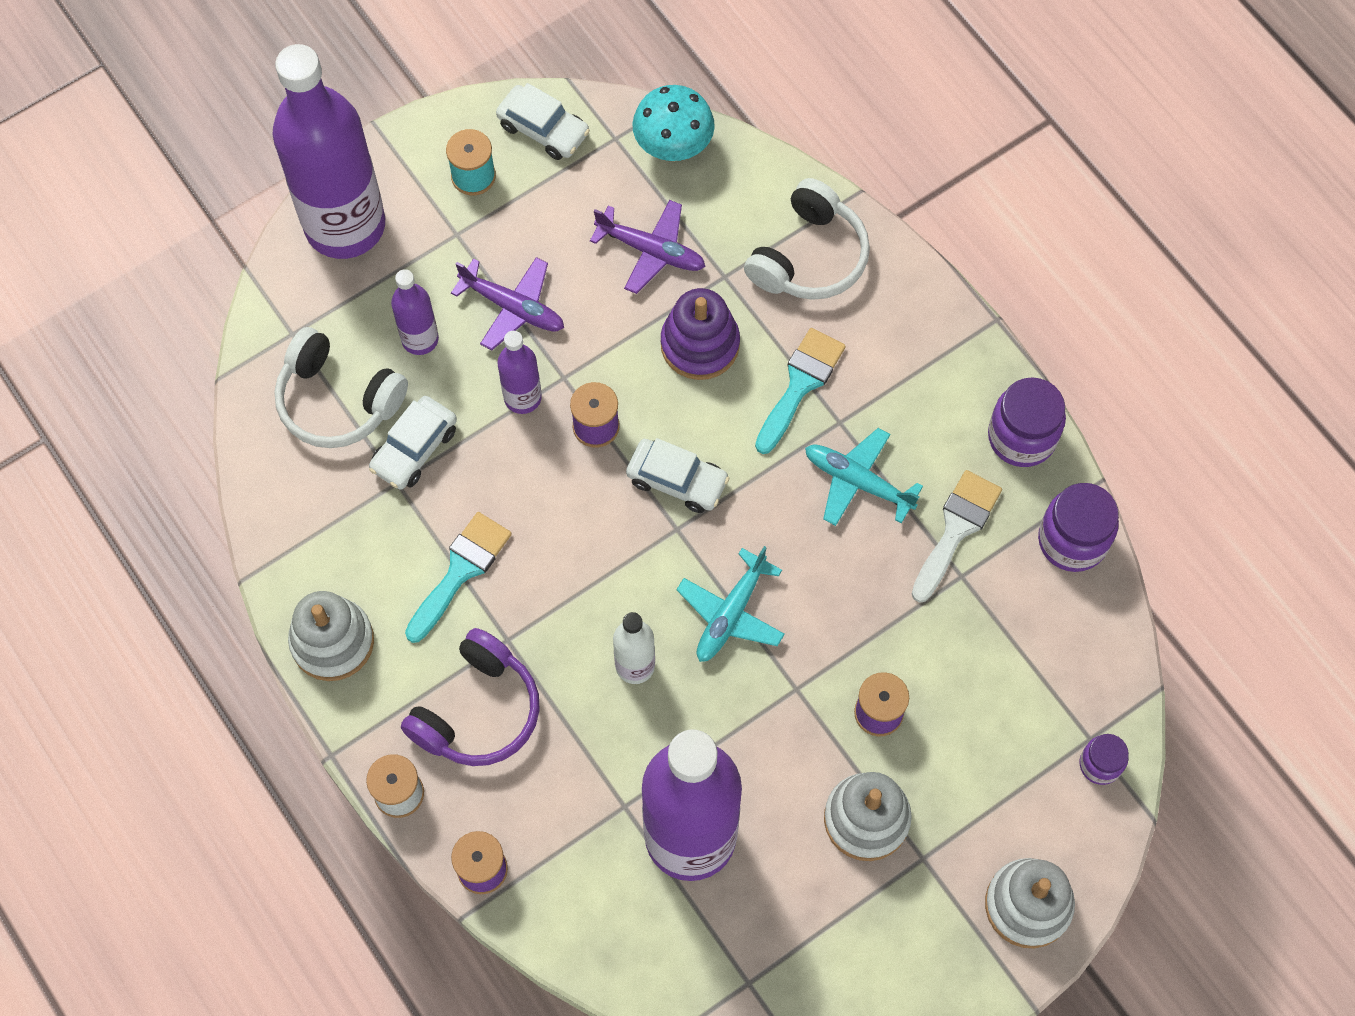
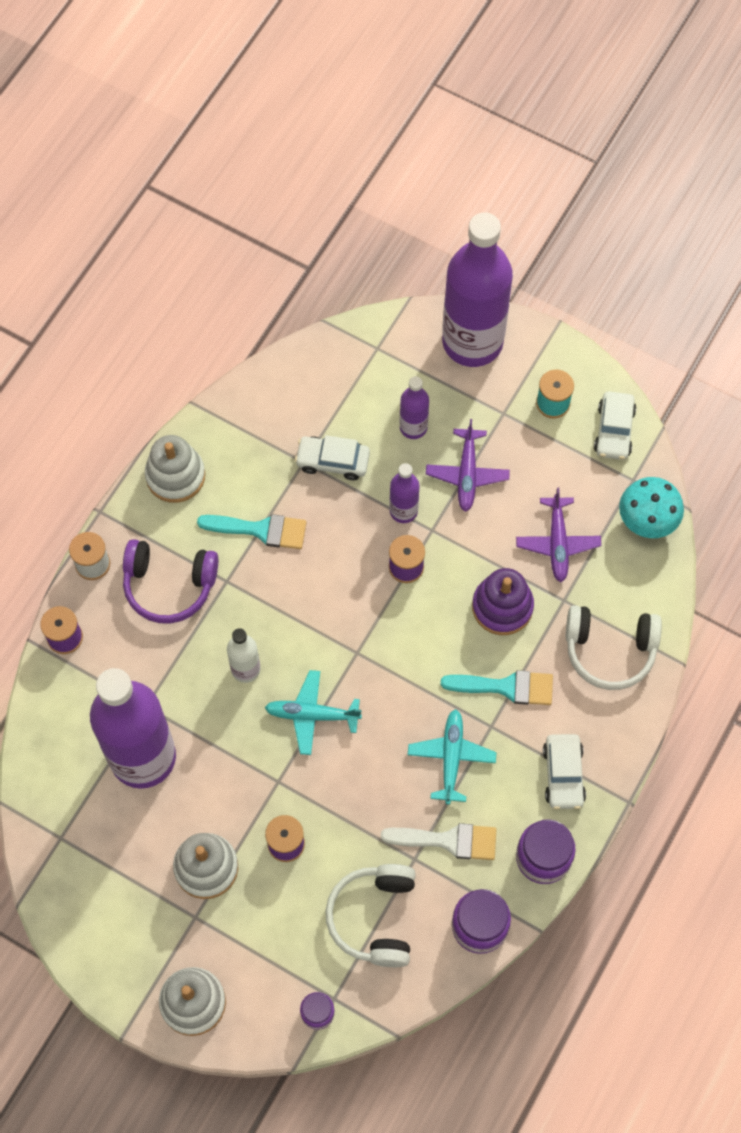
camera: 65 degrees right, 0 degrees up
white headphones [274,327,408,448] -> white headphones moved to [325,864,416,967]
white car [626,438,729,513] -> white car moved to [543,734,586,809]

